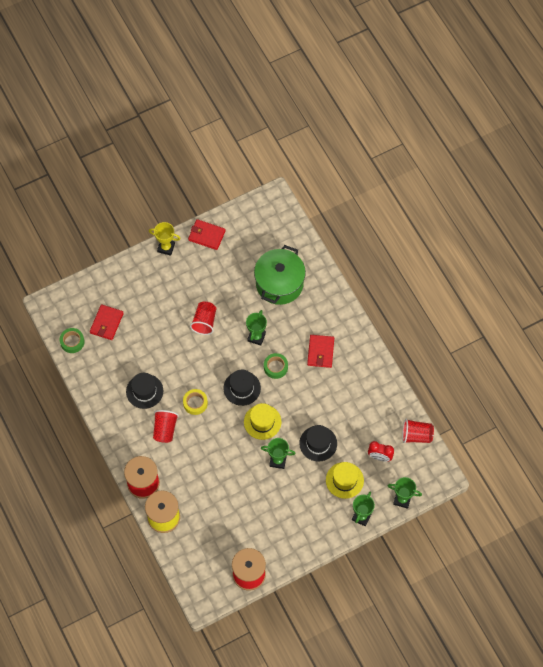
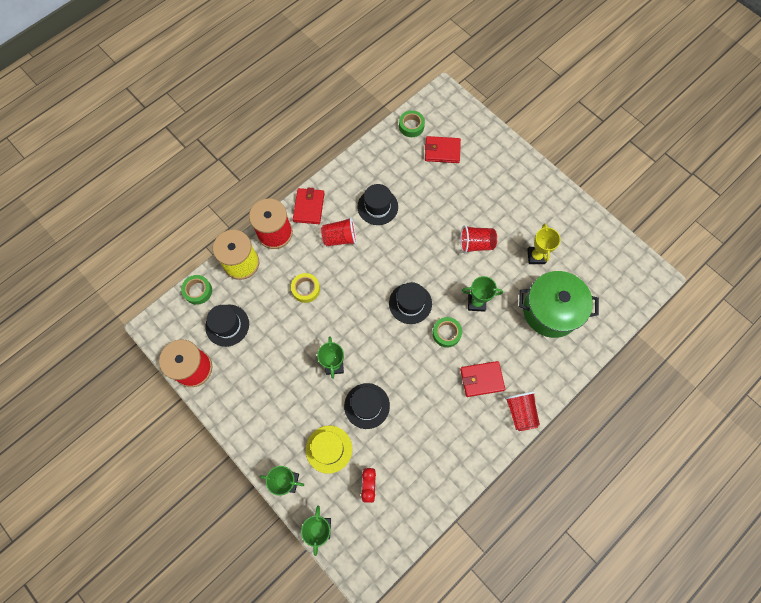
camera: 75 degrees right, 5 degrees up
yellow trophy [149,222,181,256] -> yellow trophy moved to [527,223,561,264]
yellow tape [183,389,208,415] -> yellow tape moved to [291,273,320,303]
red wallet [188,219,226,250] -> red wallet moved to [293,187,325,224]
yellow hat [244,403,281,440] -> none
red cup [402,419,434,443] -> red cup moved to [505,391,540,431]
none -> green tape [181,275,212,305]
none -> black hat [205,305,249,347]

